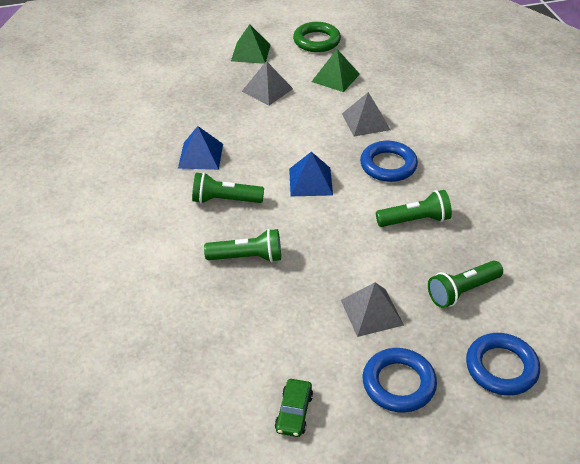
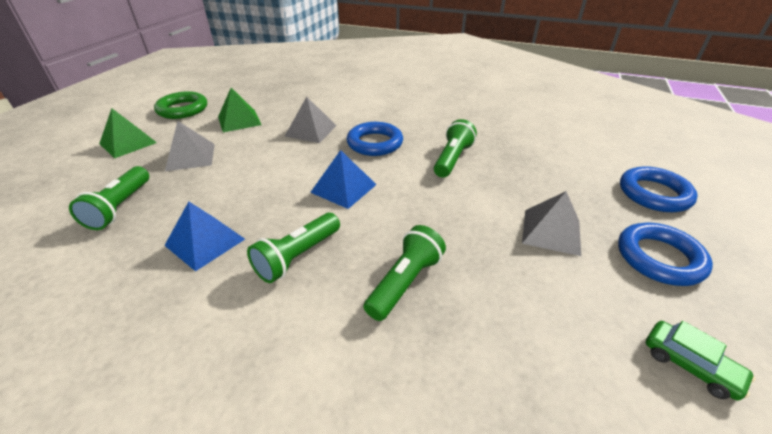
camera: 55 degrees left, 5 degrees down
green flashlight [428,261,503,308] -> green flashlight moved to [69,166,149,230]

